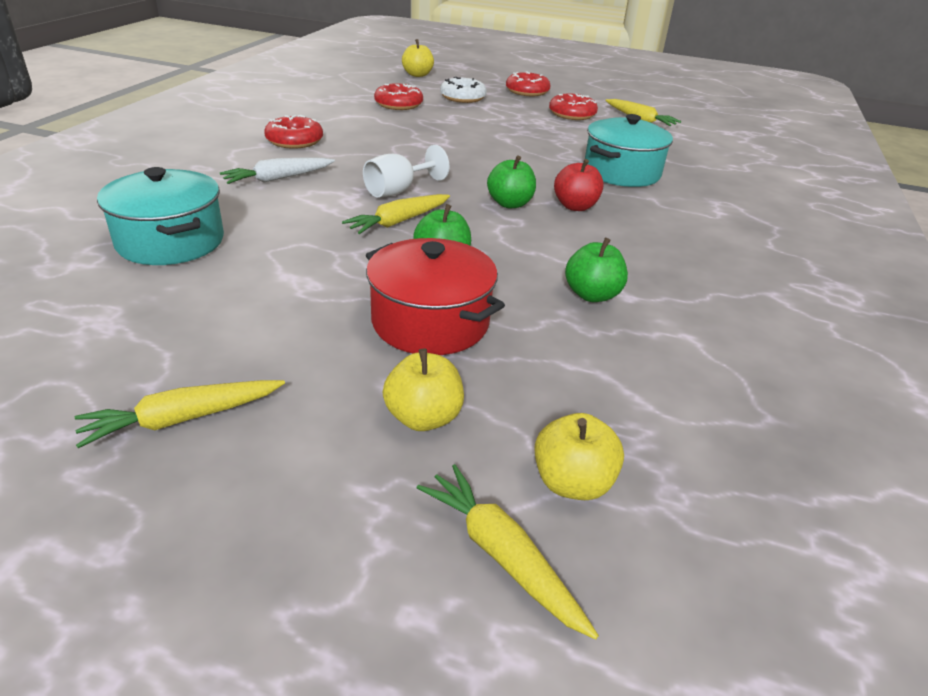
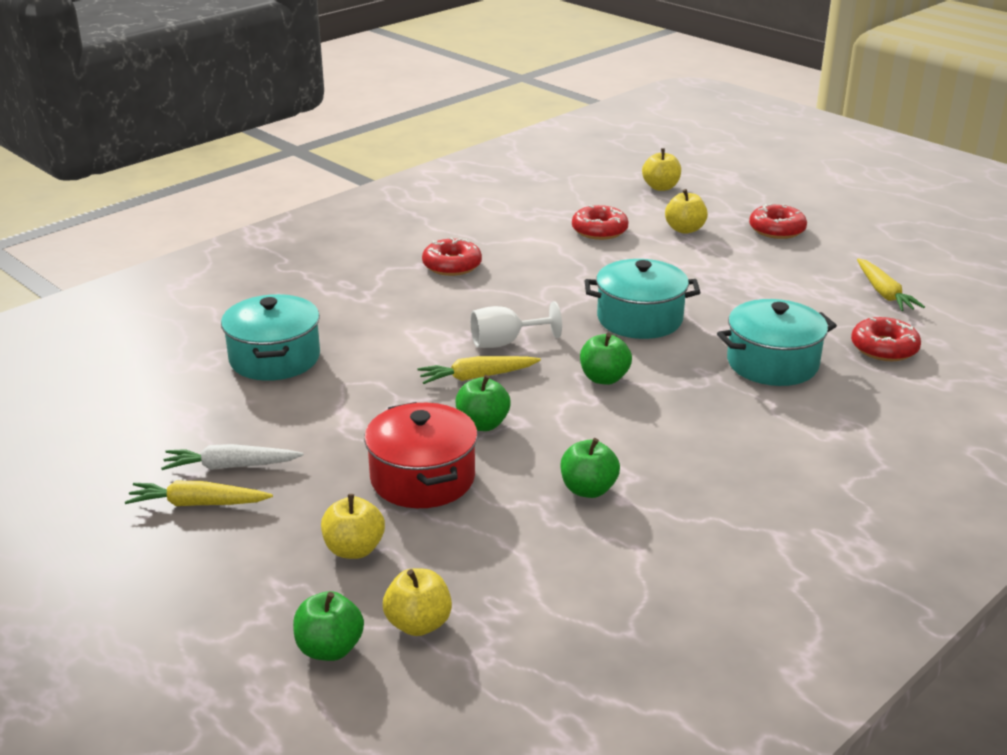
camera: 30 degrees right, 5 degrees down
white carrot [220,158,335,184] -> white carrot moved to [161,444,304,470]
yellow carrot [417,464,599,640] -> green apple [293,591,364,661]
white donut [440,77,487,103] -> yellow apple [665,189,708,234]
red donut [549,94,598,120] -> red donut moved to [851,317,921,361]
red apple [554,159,603,211] -> none
none -> turquoise pot [585,259,701,339]

